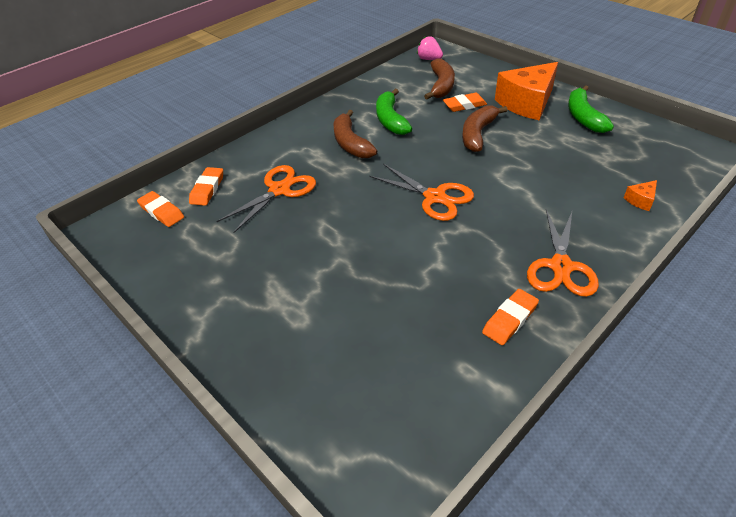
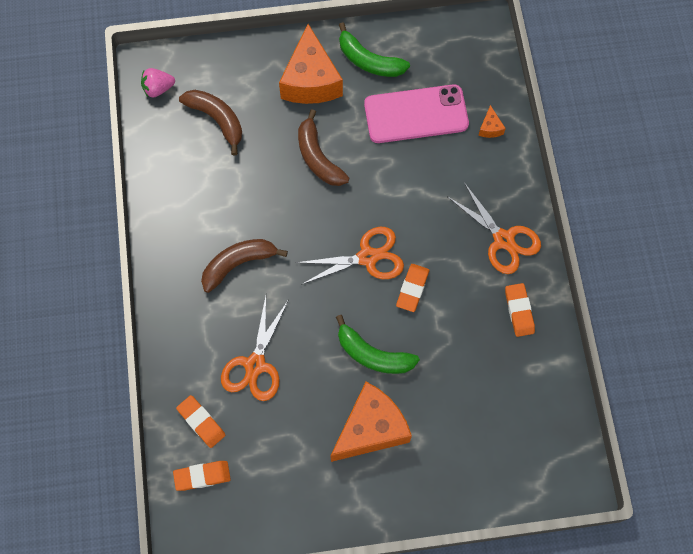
camera: 55 degrees left, 25 degrees up
orange scissors [216,165,316,233] -> orange scissors turned 150 degrees counterclockwise [221,296,289,401]
brown banana [334,110,377,158] -> brown banana turned 135 degrees clockwise [201,239,288,293]
green banana [376,89,412,135] -> green banana moved to [336,315,420,374]
orange eraser [443,93,487,112] -> orange eraser moved to [396,264,429,312]
none -> orange cheese [331,382,412,462]
none -> pink phone [364,84,469,143]

